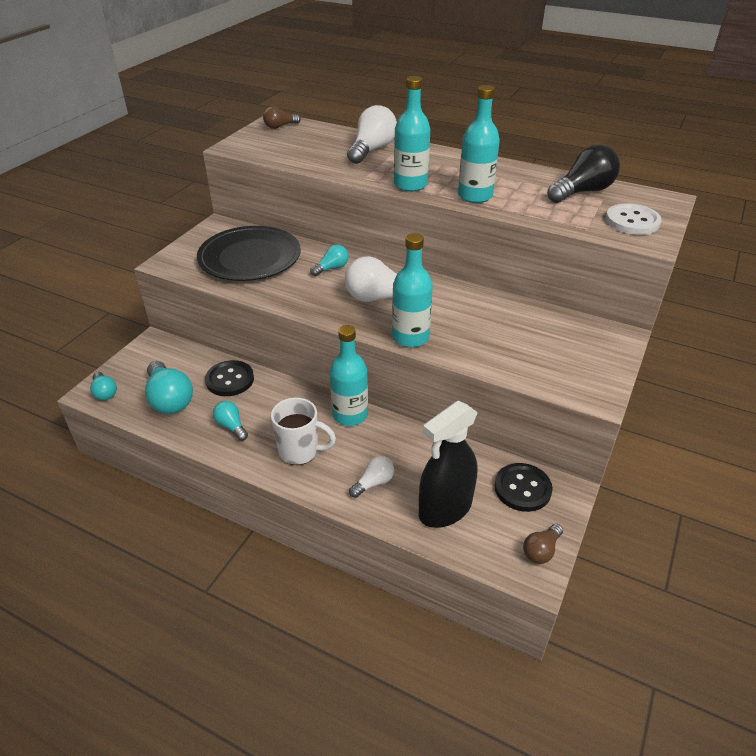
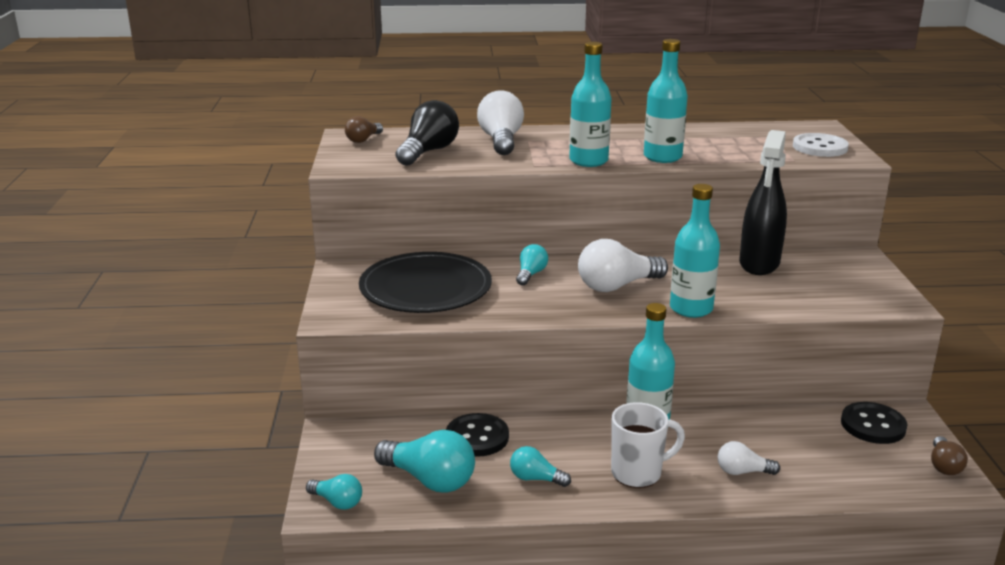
camera: 30 degrees left, 15 degrees down
white light bulb [349,456,394,498] -> white light bulb turned 105 degrees counterclockwise [718,441,780,475]
black spray bottle [419,400,478,528] -> black spray bottle moved to [739,130,787,275]
black light bulb [547,145,620,203] -> black light bulb moved to [396,100,459,166]

